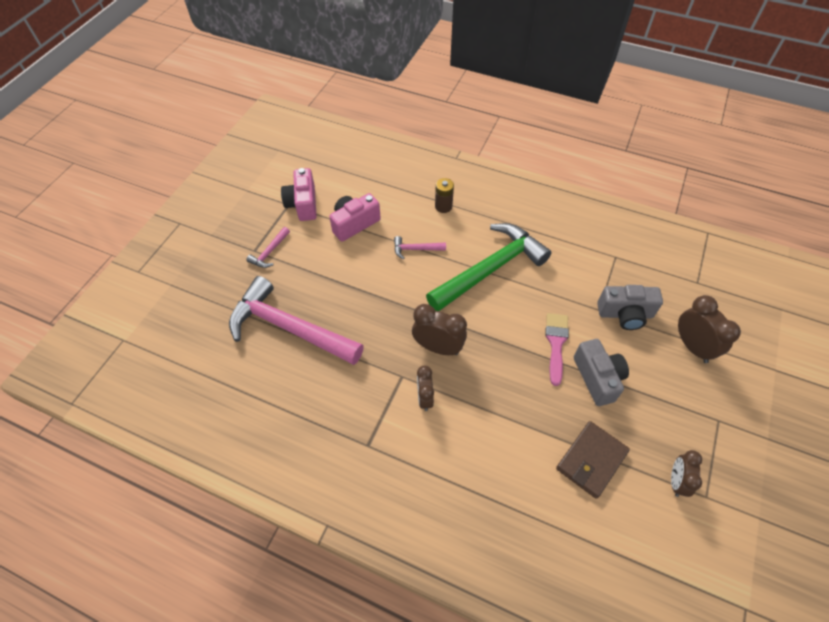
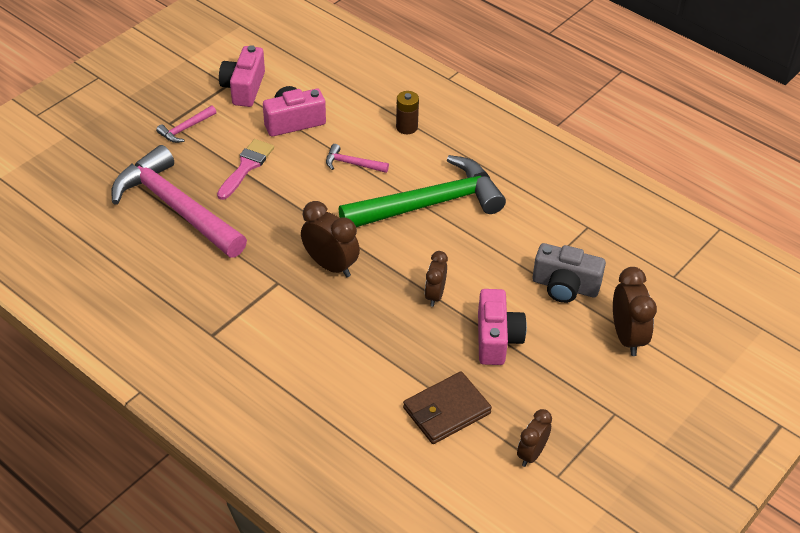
camera: 15 degrees right, 10 degrees down
brown clock [417,365,434,411] -> brown clock moved to [425,251,448,307]
pink brush [545,313,569,386] -> pink brush moved to [217,139,274,200]
grey camera [574,339,629,406] -> pink camera [478,289,527,365]

